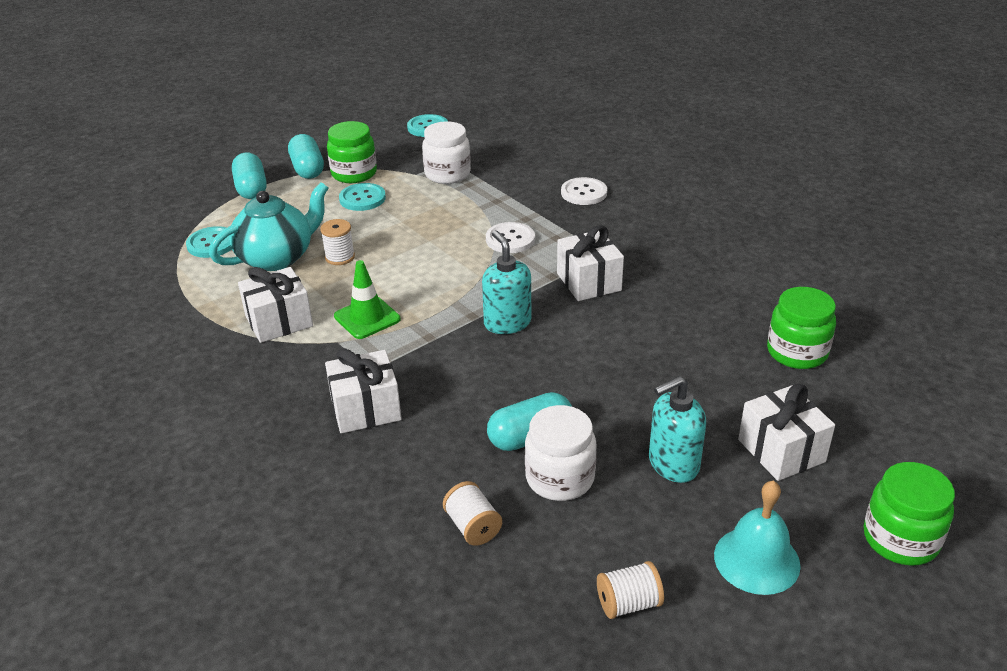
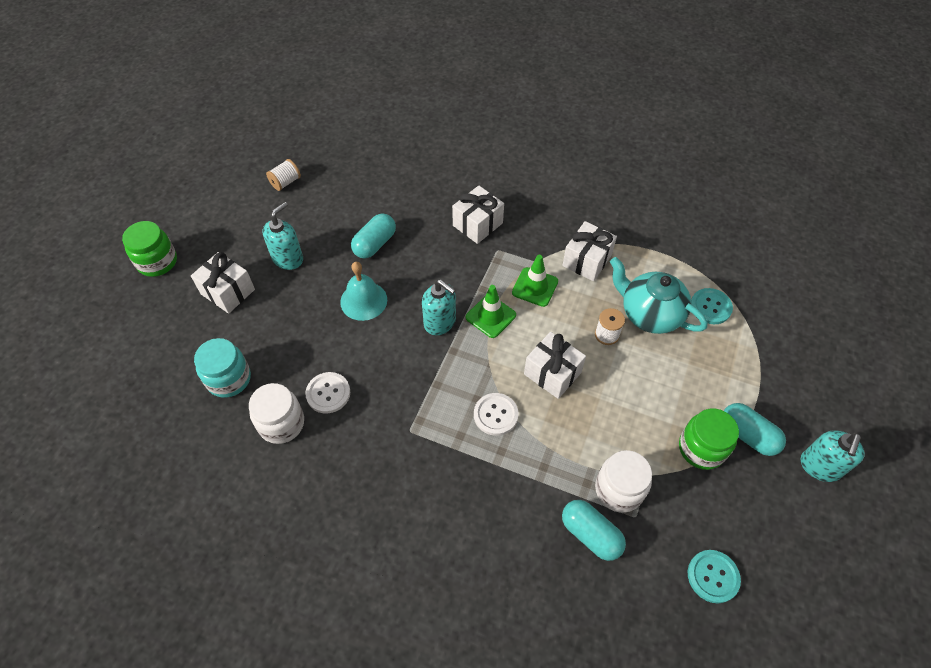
camera: 150 degrees right, 20 degrees up
turquoise teapot [209,182,328,271] -> turquoise teapot turned 105 degrees clockwise [610,257,708,334]
turquoise capsule [232,153,267,199] -> turquoise capsule moved to [562,500,626,561]
turquoise button [339,183,386,211] -> none
white spool [443,481,502,546] -> none
white jar [525,405,597,501] -> white jar moved to [249,383,304,444]
white gift [557,225,624,301] -> white gift moved to [524,332,586,399]
white button [561,177,607,205] -> white button moved to [305,372,350,413]
turquoise bell [714,480,801,595] -> turquoise bell moved to [340,262,387,321]
green jar [767,287,836,369] -> turquoise jar [194,338,251,398]
none -> green traffic cone [466,285,516,338]
none -> turquoise soap dispenser [801,430,865,482]

